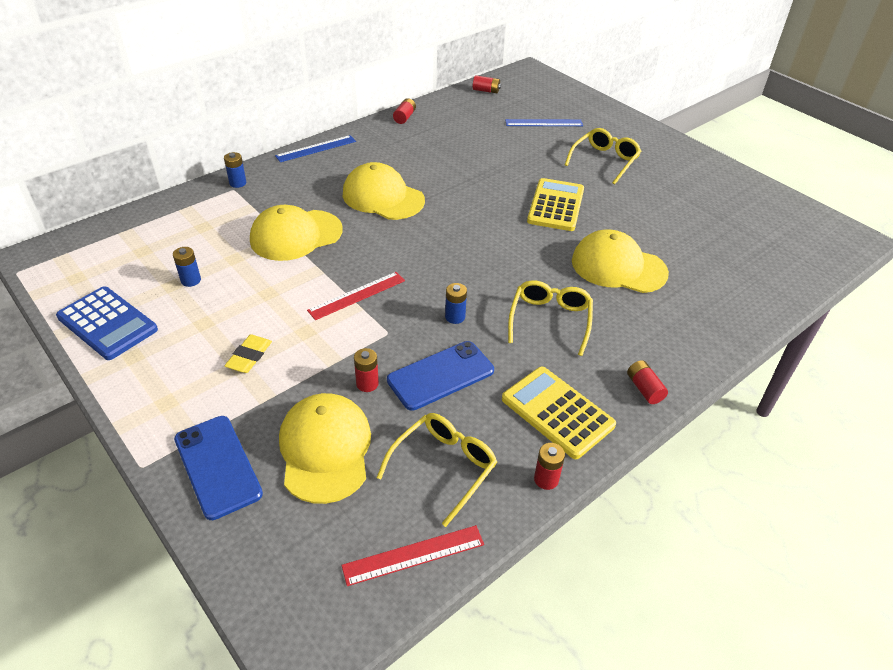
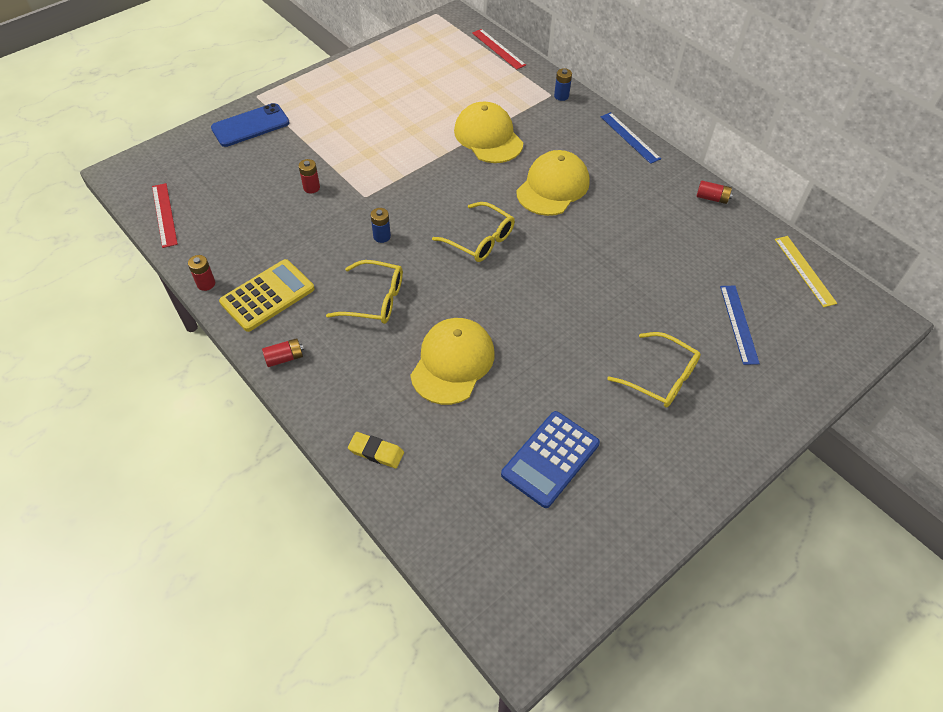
camera: 90 degrees right, 10 degrees up
blue calculator [56,286,158,360] -> blue calculator moved to [501,411,600,508]
blue battery [173,247,201,287] -> none
yellow eraser [225,335,272,373] -> yellow eraser moved to [348,432,404,468]
yellow cap [279,393,371,504] -> none
red ruler [307,272,405,320] -> red ruler moved to [472,29,526,70]
yellow glasses [376,413,497,527] -> yellow glasses moved to [432,202,515,262]
blue phone [387,341,494,411] -> none
red battery [473,75,501,93] -> yellow ruler [775,236,837,307]
yellow calculator [527,178,584,231] -> none

